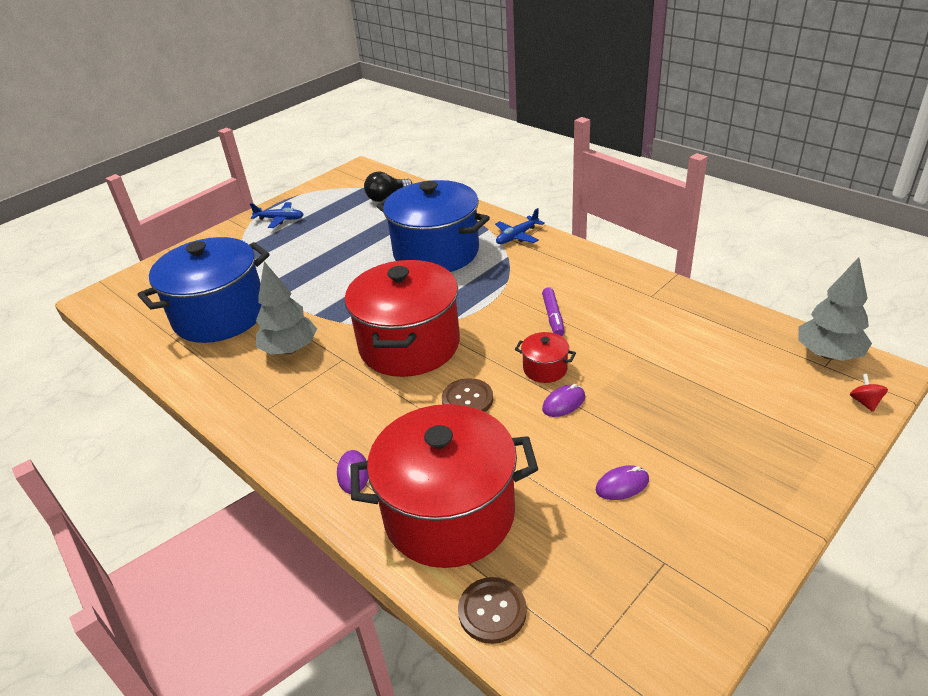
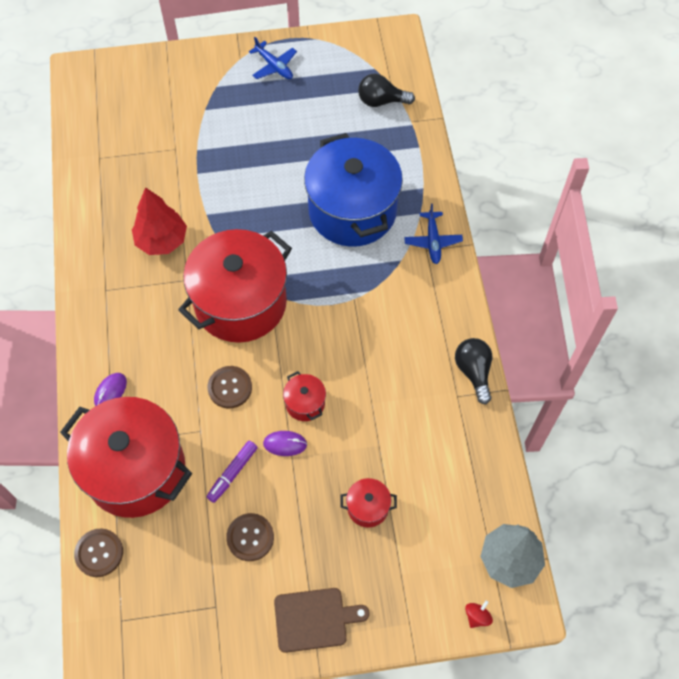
camera: 35 degrees right, 25 degrees up
blue pot [138,237,270,343] -> none
grey tree [256,261,317,355] -> red tree [132,187,187,255]
blue plane [495,208,545,244] -> blue plane turned 90 degrees counterclockwise [404,203,463,264]
purple marker [542,287,565,336] -> purple marker moved to [207,441,258,503]
purple mouse [596,465,649,500] -> brown button [226,513,274,561]
none -> brown cutting board [274,588,370,653]
none -> red pot [340,478,397,528]
none -> black light bulb [455,338,492,404]

